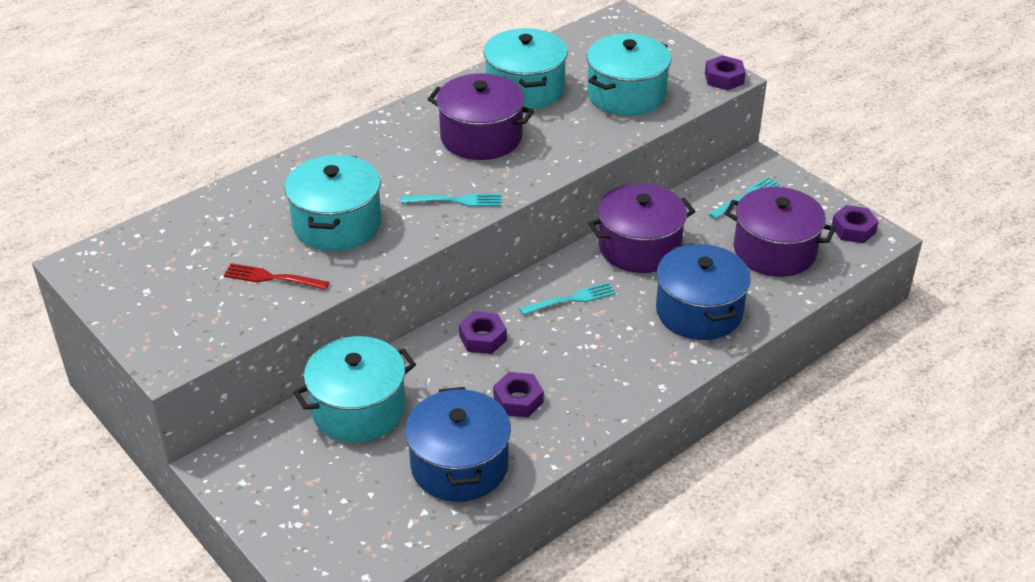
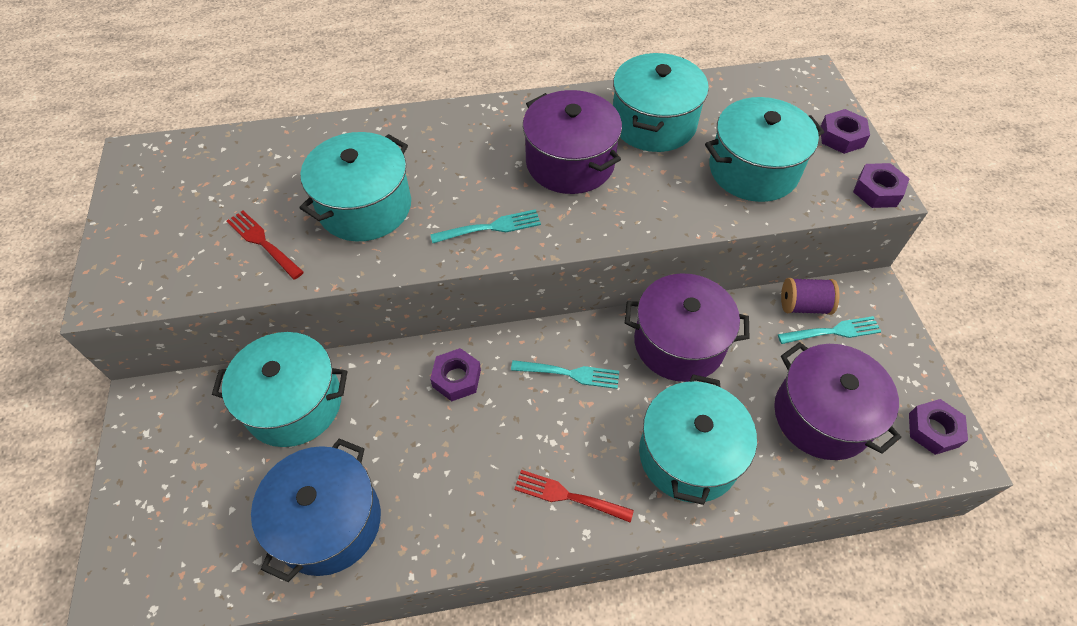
camera: 30 degrees right, 15 degrees up
turquoise fork [401,194,501,207] -> turquoise fork turned 45 degrees counterclockwise [430,209,541,243]
purple nut [493,372,544,418] -> purple nut moved to [821,109,870,154]
blue pot [656,243,751,340] -> turquoise pot [639,374,757,505]
none -> red fork [514,470,634,523]
none -> purple spool [781,278,839,315]

